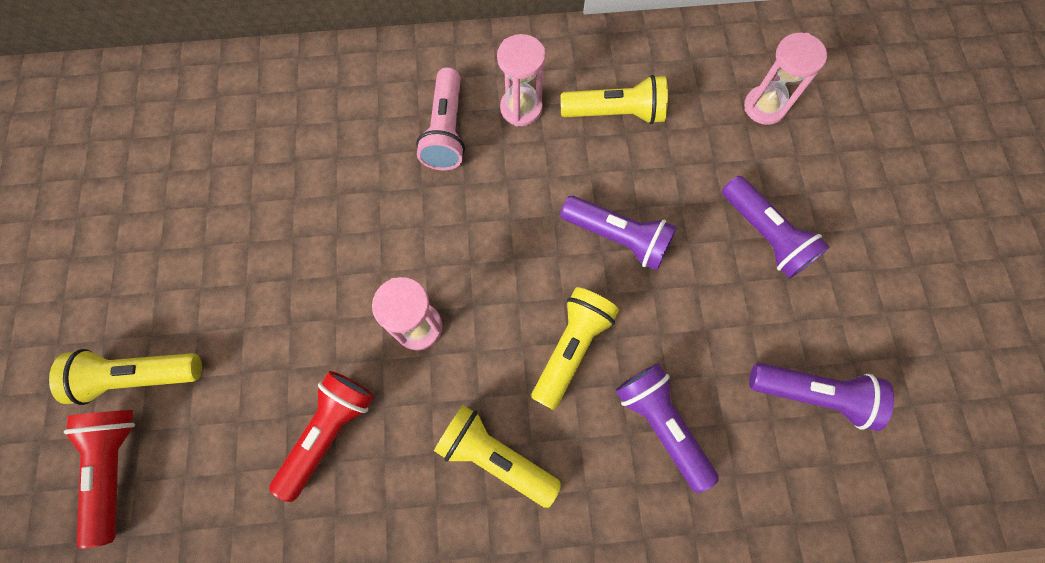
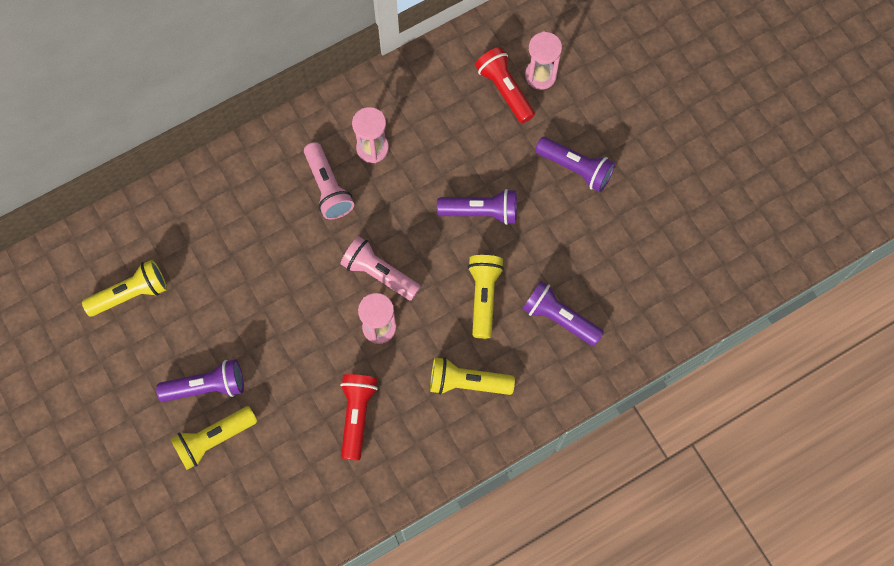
camera: 25 degrees left, 0 degrees up
red flashlight [64,410,135,549] -> red flashlight moved to [475,47,535,123]
yellow flashlight [561,75,668,124] -> yellow flashlight moved to [82,260,167,317]
purple flashlight [749,363,894,431] -> purple flashlight moved to [156,359,244,402]
none -> pink flashlight [340,236,421,301]

